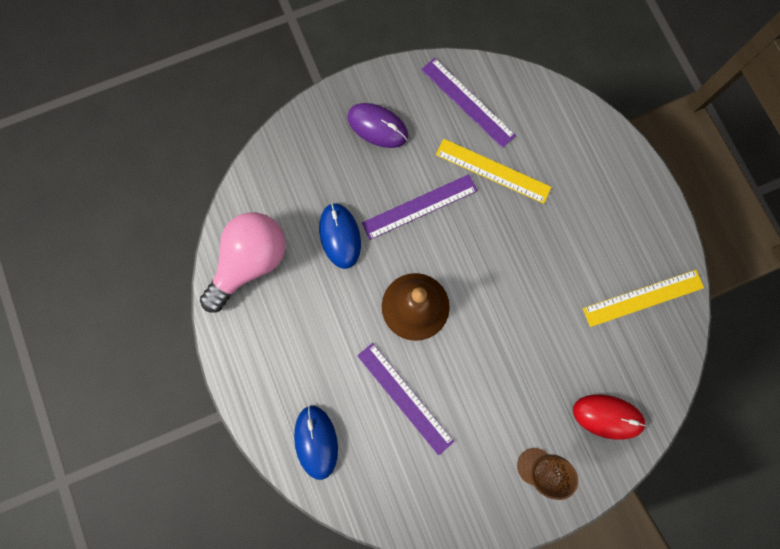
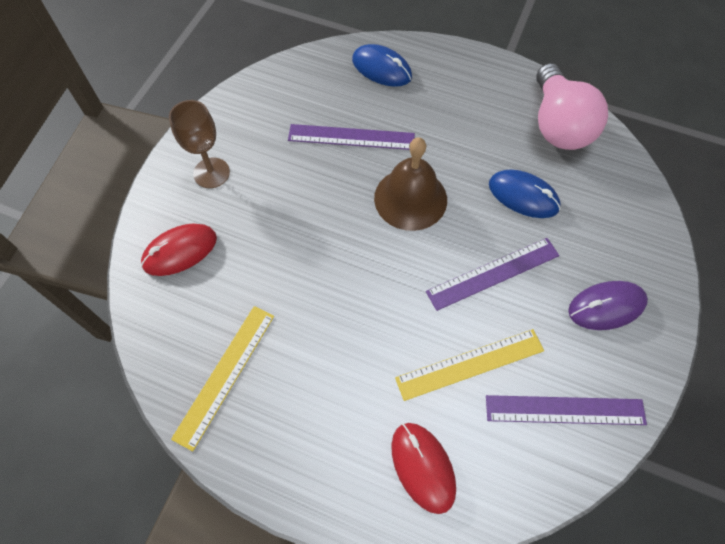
camera: 135 degrees right, 15 degrees down
purple ruler [362,174,478,240] -> purple ruler turned 45 degrees clockwise [426,238,560,311]
none -> red mouse [391,423,456,514]

